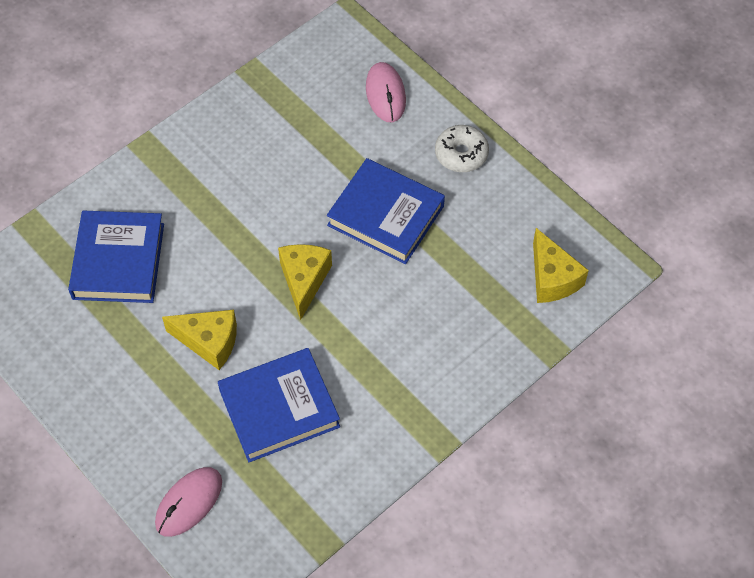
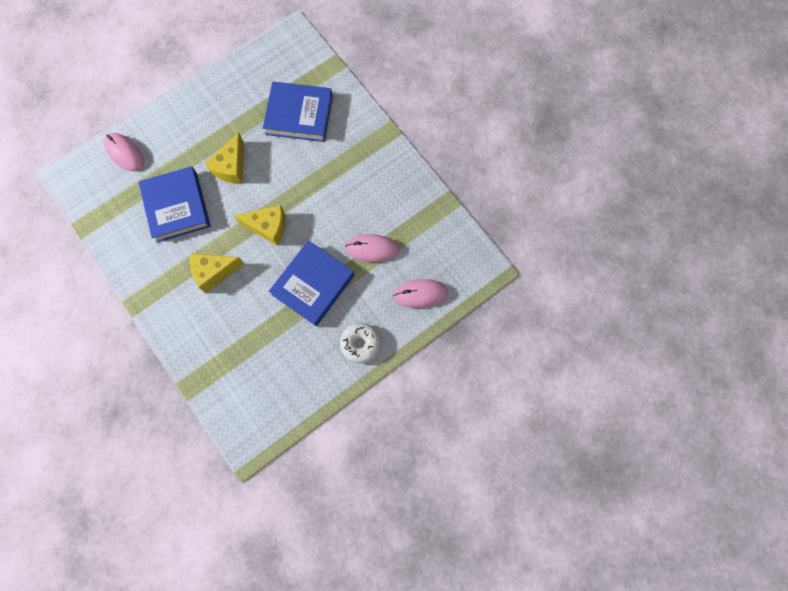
camera: 95 degrees right, 15 degrees up
yellow cheese [533,228,589,303] -> yellow cheese moved to [190,253,244,293]
none -> pink mouse [345,234,399,262]

